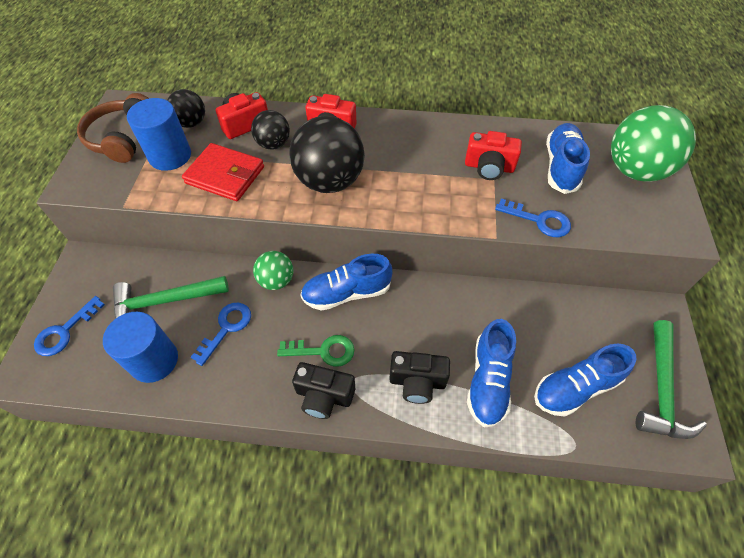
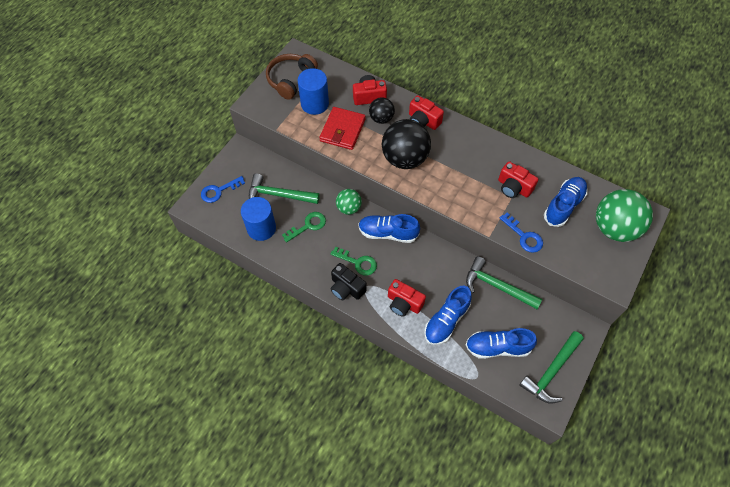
camera: 25 degrees right, 5 degrees up
black ball [167,89,205,128] -> none
red wallet [182,143,264,201] -> red wallet turned 60 degrees clockwise [319,107,366,150]
blue key [191,303,251,366] -> green key [282,212,326,242]
black camera [389,351,450,404] -> red camera [388,279,426,317]
none -> green hammer [466,256,542,309]

